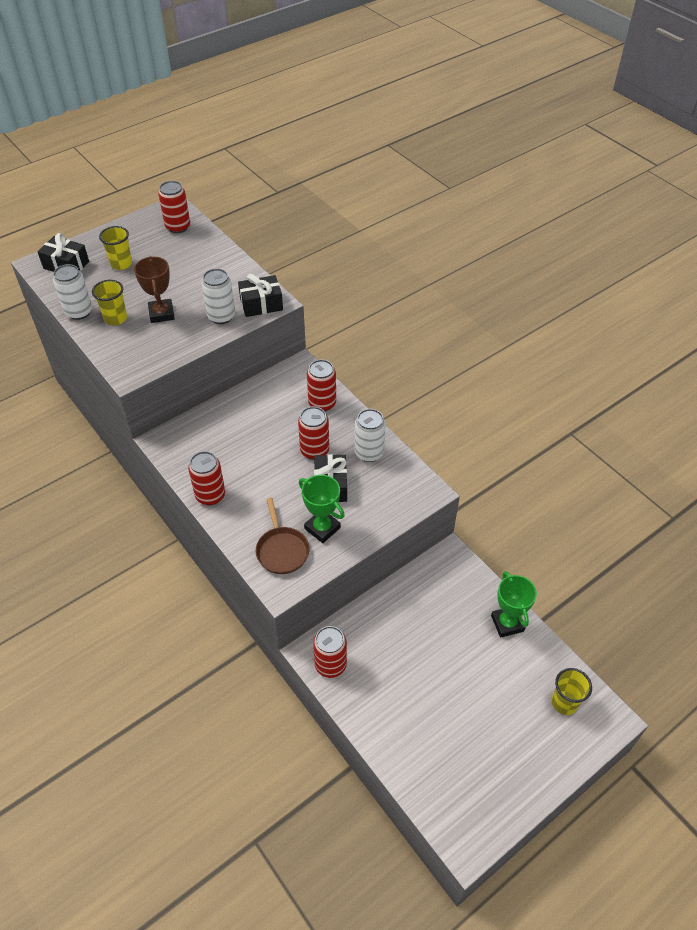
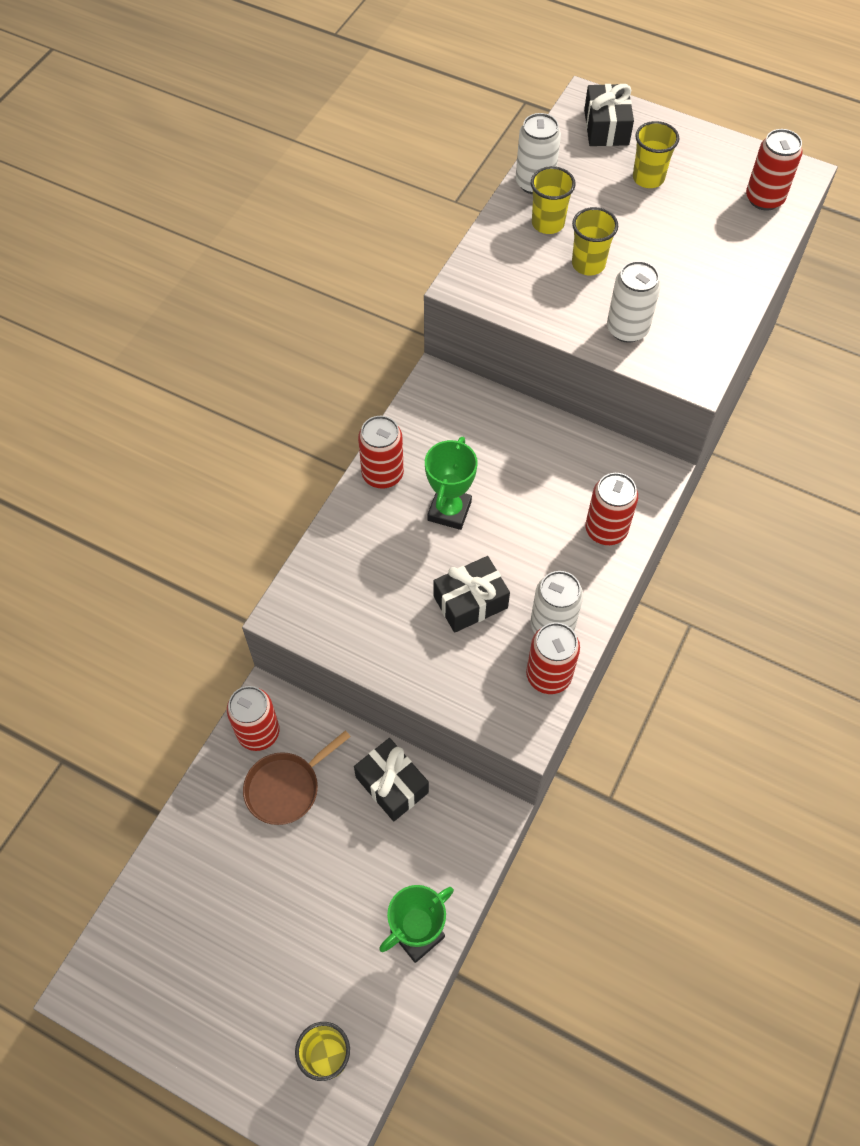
camera: 65 degrees right, 10 degrees up
brown trophy [134,256,175,323] -> yellow cup [572,207,618,275]
black gift [238,274,283,317] -> black gift moved to [354,738,429,821]
brown pan [256,498,309,574] -> brown pan moved to [243,730,351,825]
red can [298,406,329,460] -> red can moved to [526,622,580,694]
green trophy [299,475,345,543] -> green trophy moved to [425,437,478,530]

